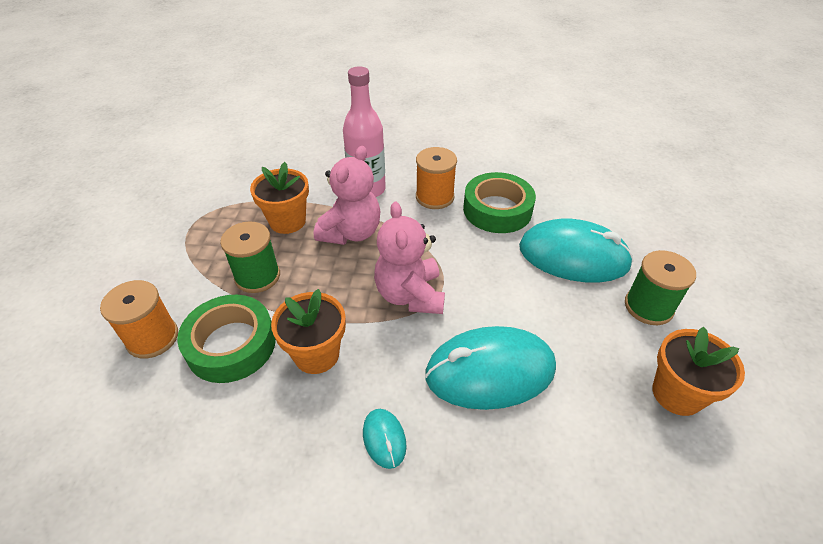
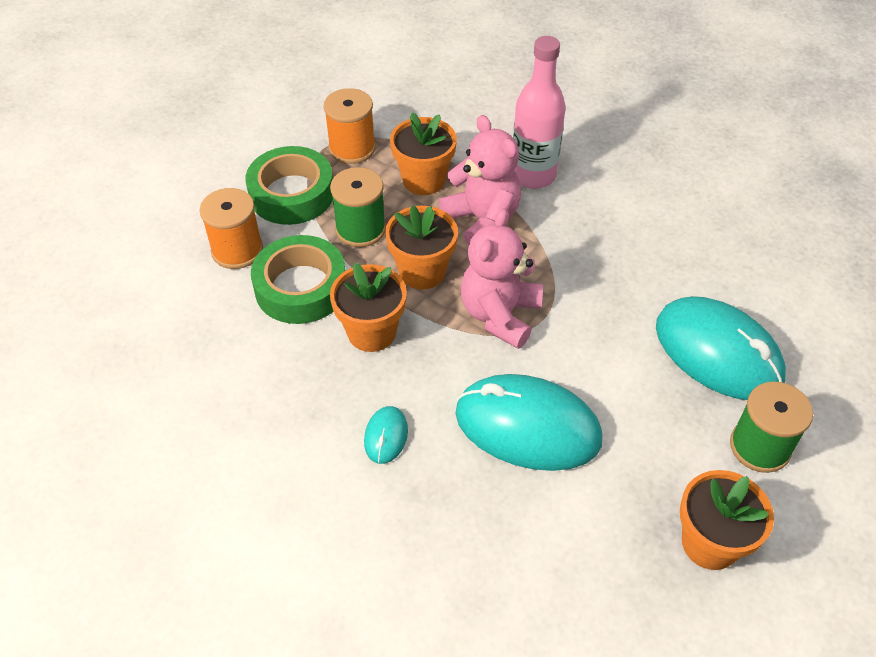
camera: 30 degrees right, 5 degrees up
pink teddy bear [314,146,380,245] -> pink teddy bear turned 90 degrees counterclockwise [439,115,521,245]
orange spool [416,147,457,209] -> orange spool moved to [324,88,376,164]
green tape [463,172,536,233] -> green tape moved to [246,146,333,225]
none -> orange flower pot [385,205,458,290]

